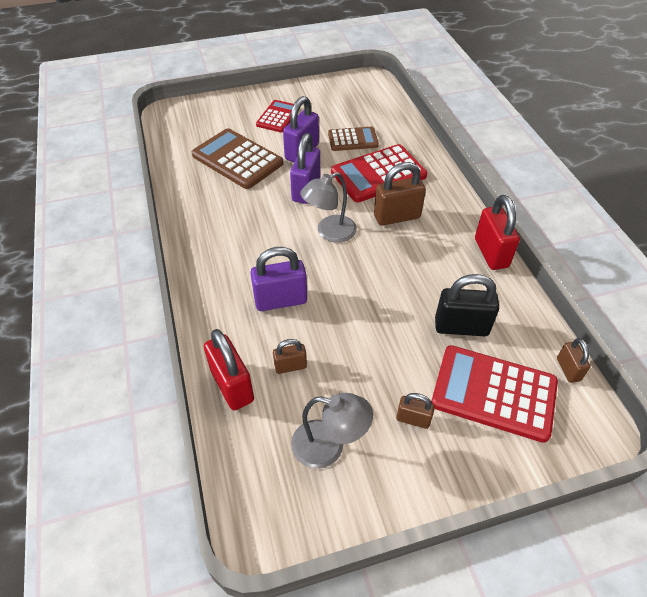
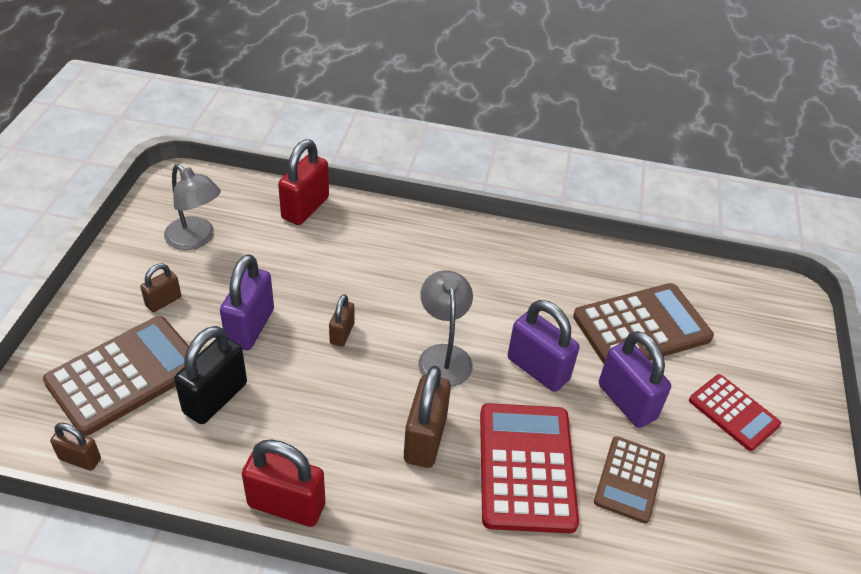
camera: 115 degrees right, 5 degrees down
red padlock [204,329,254,411] -> red padlock turned 60 degrees counterclockwise [278,139,329,225]
purple padlock [250,247,307,311] -> purple padlock moved to [220,254,274,350]
brown padlock [273,339,307,374] -> brown padlock moved to [329,294,354,347]
grey lamp [291,393,373,469] -> grey lamp turned 90 degrees counterclockwise [164,164,221,250]
red calculator [431,345,558,443] -> brown calculator [43,316,189,436]

